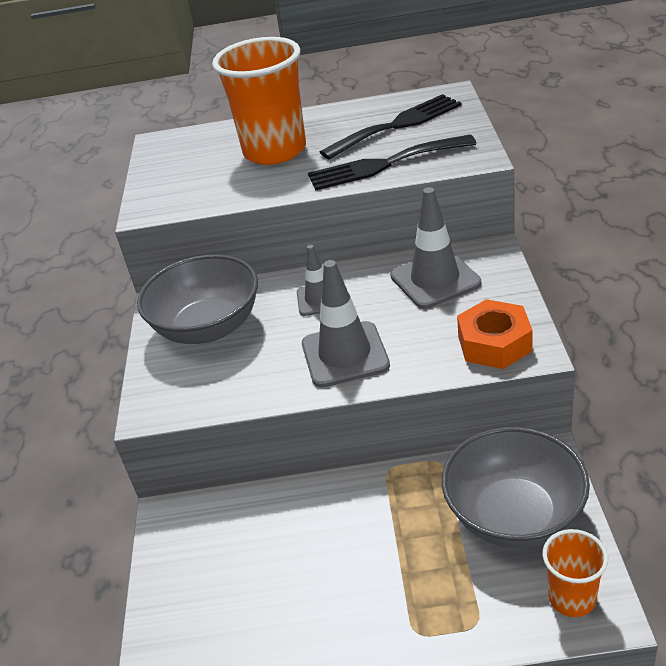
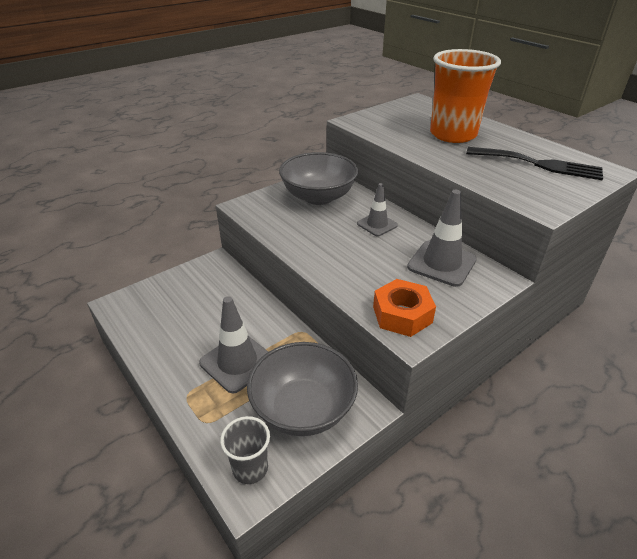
camera: 50 degrees right, 0 degrees up
grey traffic cone [302,260,390,388] -> grey traffic cone moved to [199,296,268,393]
black fork [308,134,477,191] -> none
orange cup [543,529,608,617] -> grey cup [220,416,270,484]

